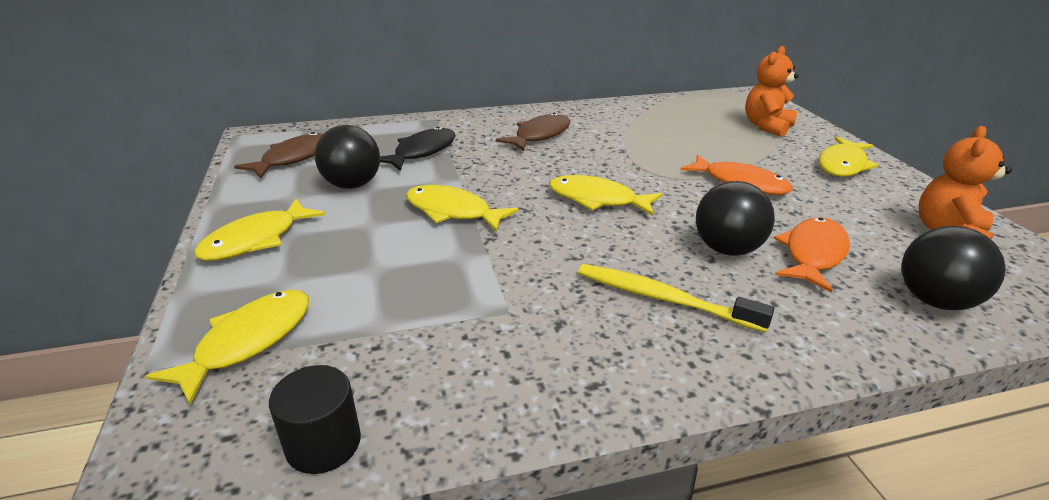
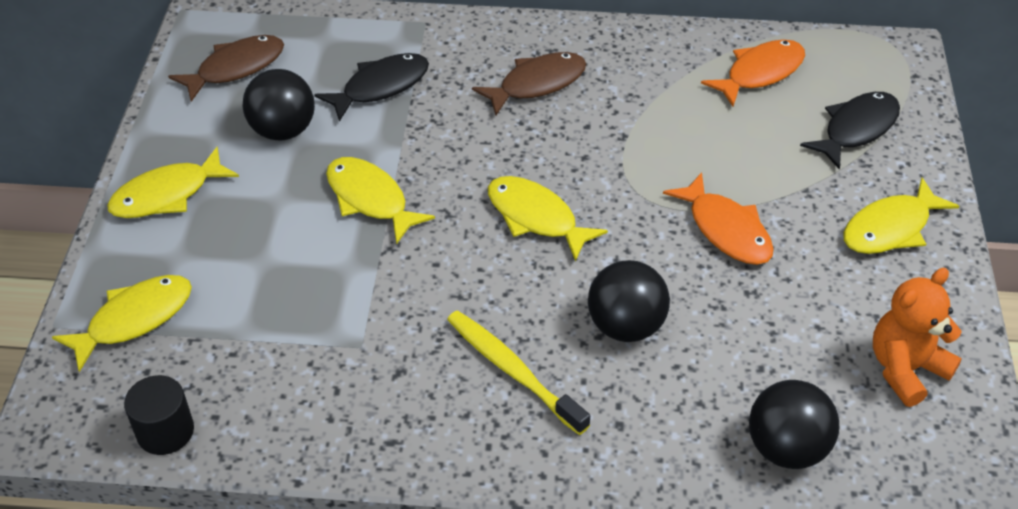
camera: 20 degrees right, 15 degrees up
orange teddy bear [745,46,799,137] -> black fish [800,92,900,170]
orange fish [774,217,850,293] -> orange fish moved to [701,40,805,107]

